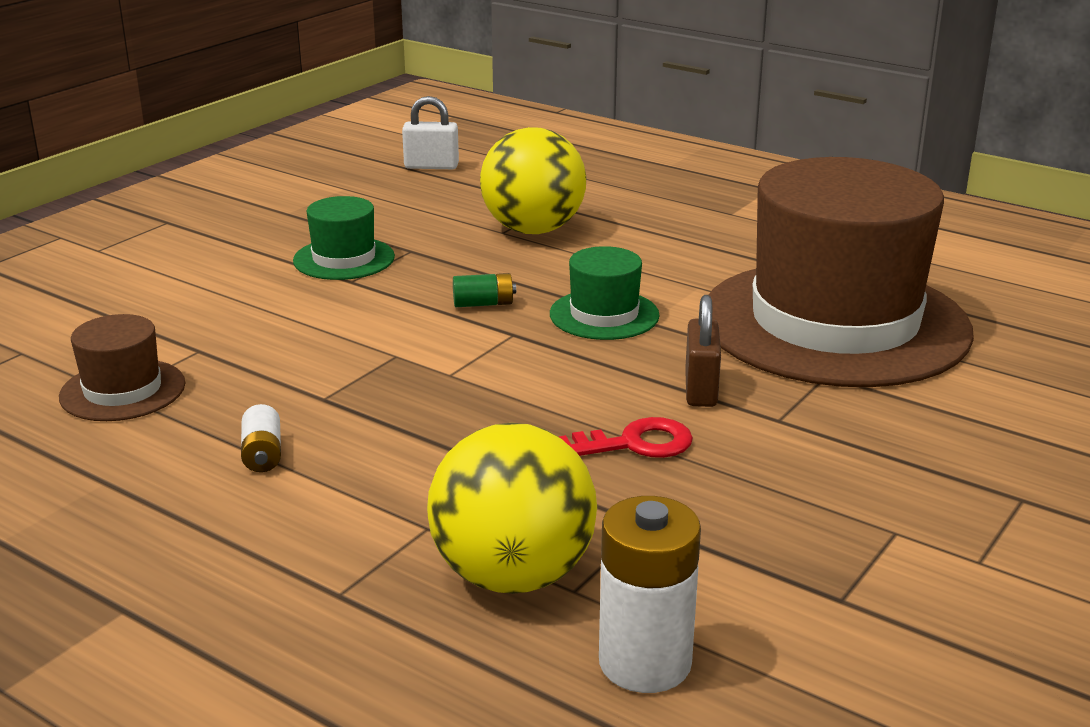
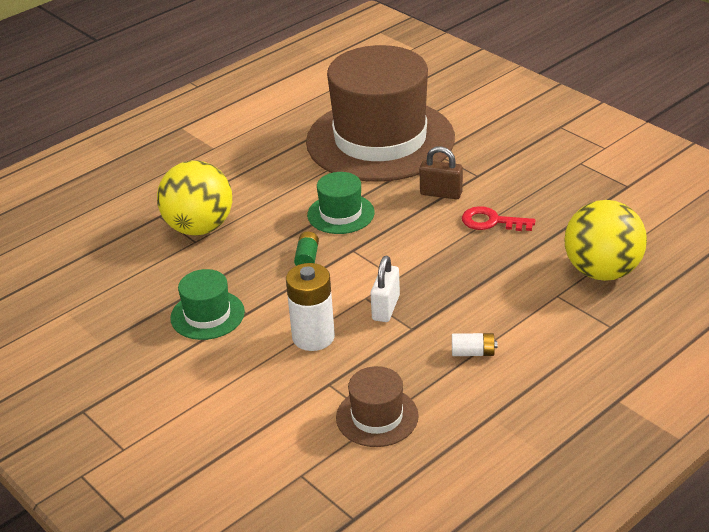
camera: 75 degrees left, 10 degrees up
white padlock [402,96,459,169] -> white padlock moved to [370,256,400,322]
red key [558,417,693,458] -> red key turned 75 degrees counterclockwise [462,206,535,231]
white battery [599,496,701,693] -> white battery moved to [286,263,335,351]

